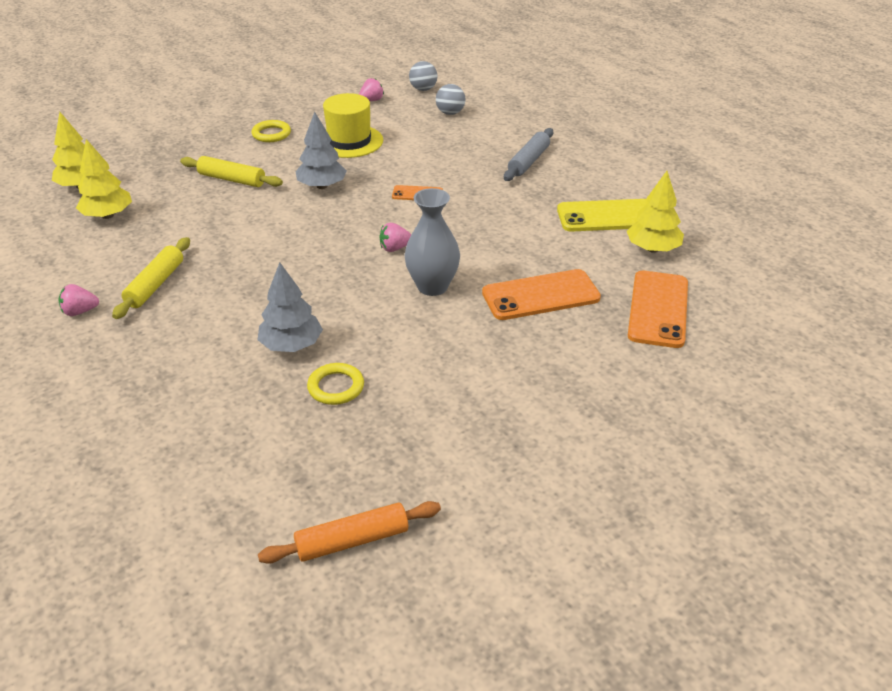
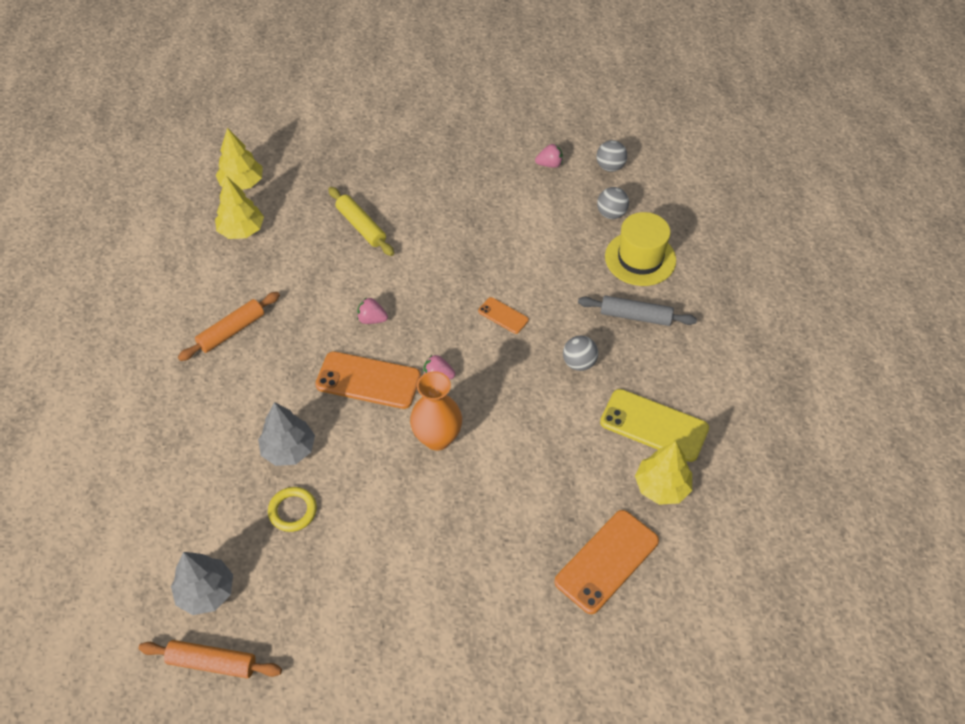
camera: 30 degrees right, 15 degrees up
pink strawberry [58,284,99,316] -> pink strawberry moved to [357,297,388,324]
yellow rolling pin [112,237,190,319] -> orange rolling pin [178,292,280,361]
yellow ring [251,120,291,142] -> none
grey tree [295,112,347,189] -> grey tree moved to [171,552,233,615]
yellow hat [323,93,383,158] -> yellow hat moved to [605,212,676,286]
grey vase [405,188,460,296] -> orange vase [410,371,462,450]
orange phone [482,269,601,320] -> orange phone moved to [315,351,421,409]
grey rolling pin [504,128,553,181] -> grey rolling pin turned 45 degrees clockwise [578,296,697,326]
none -> grey ball [563,336,598,371]

